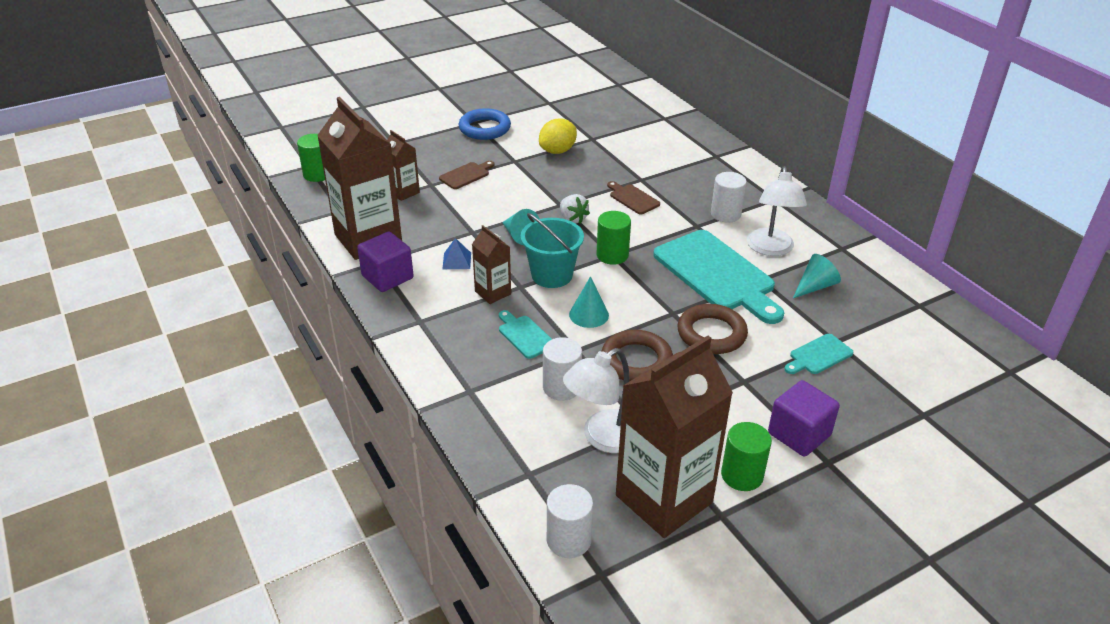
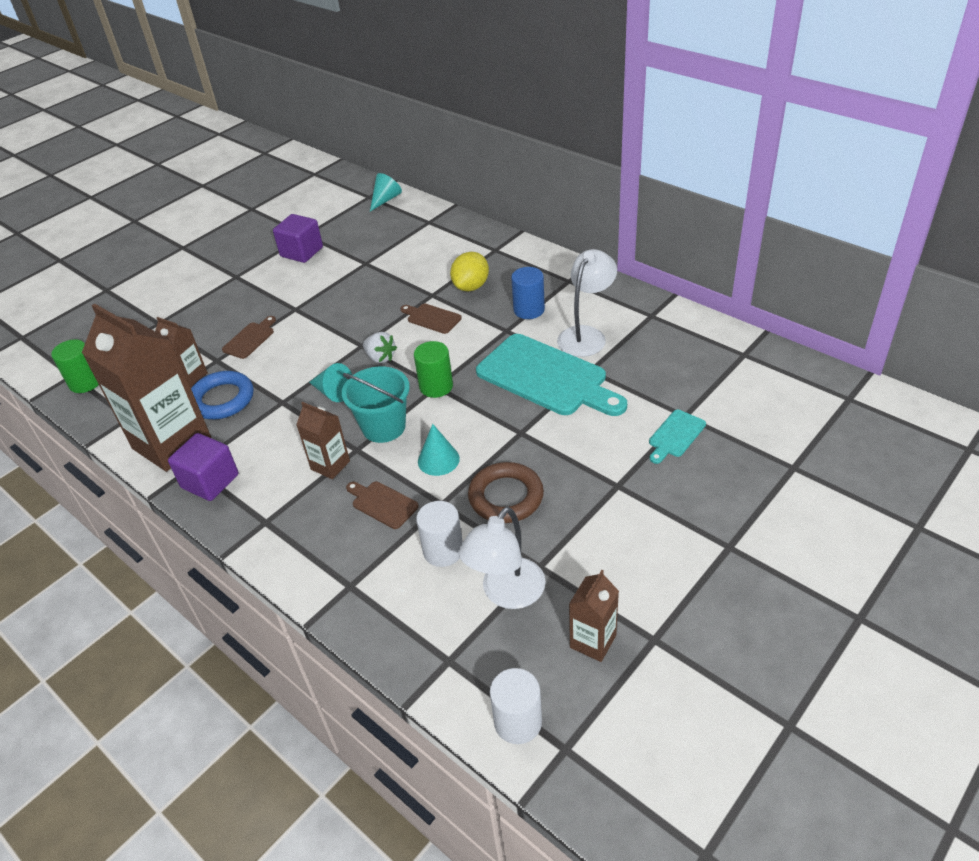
camera: 15 degrees left, 5 degrees up
blue pyramid [442,238,471,269] -> none
blue ring [459,108,511,140] -> blue ring moved to [191,371,253,419]
turquoise cutting board [499,310,552,359] -> brown cutting board [346,481,419,529]
yellow lemon [539,118,577,154] -> yellow lemon moved to [450,252,489,291]
brown carton [616,336,733,538] -> brown carton [569,570,619,662], size x0.48
brown ring [678,304,748,354] -> none
white cylinder [711,172,747,223] -> blue cylinder [511,267,545,319]
green cylinder [721,422,772,491] -> none
white lamp [747,166,807,256] -> white lamp turned 135 degrees counterclockwise [557,249,617,357]
purple cube [768,380,840,457] -> purple cube moved to [273,214,323,263]
turquoise cone [793,254,841,298] -> turquoise cone moved to [370,173,402,211]

